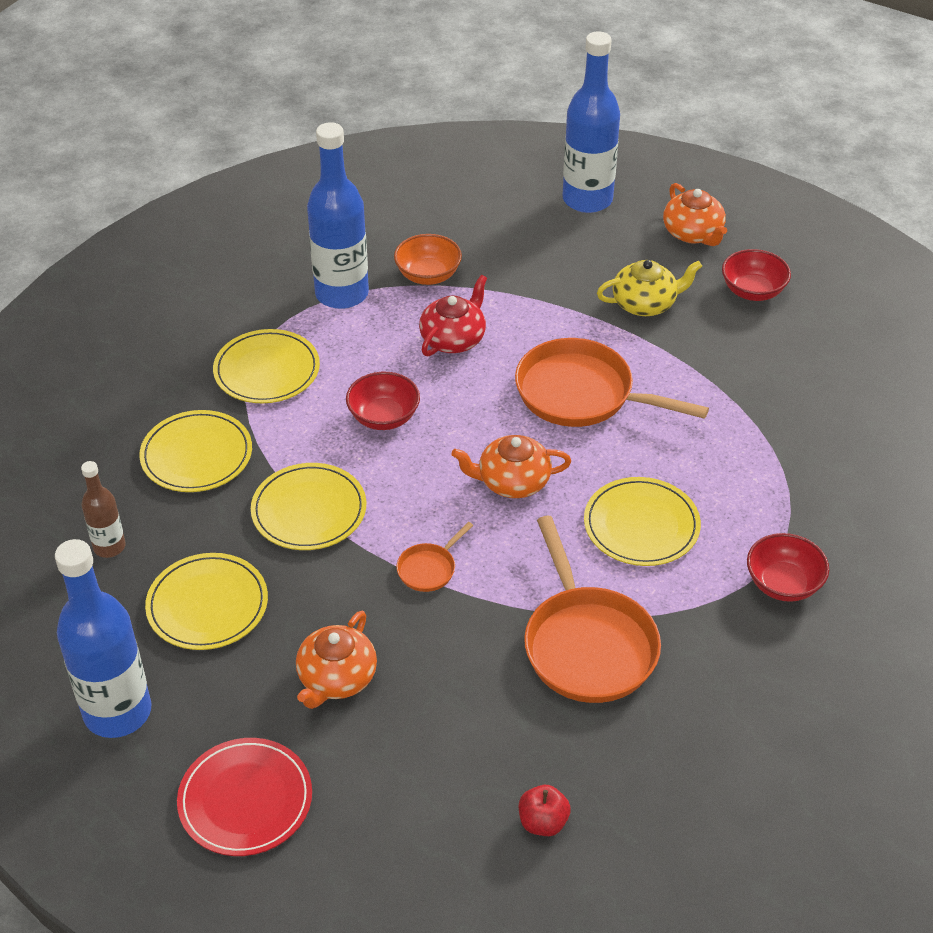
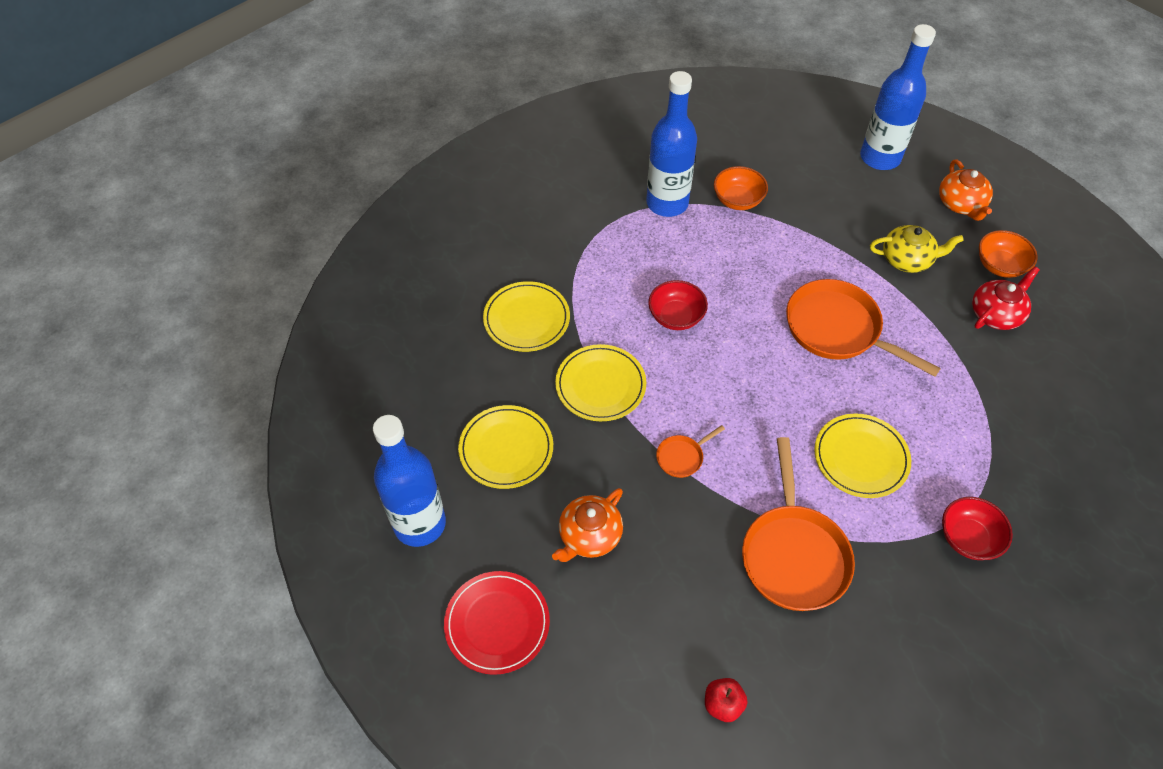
camera: 15 degrees right, 10 degrees up
brown bottle [81,461,126,558] -> none
yellow plate [213,329,320,403] -> none
red teapot [419,275,487,356] -> red teapot moved to [972,266,1039,330]
orange teapot [451,435,571,498] -> none
red bowl [722,249,791,301] -> orange bowl [979,230,1037,278]

